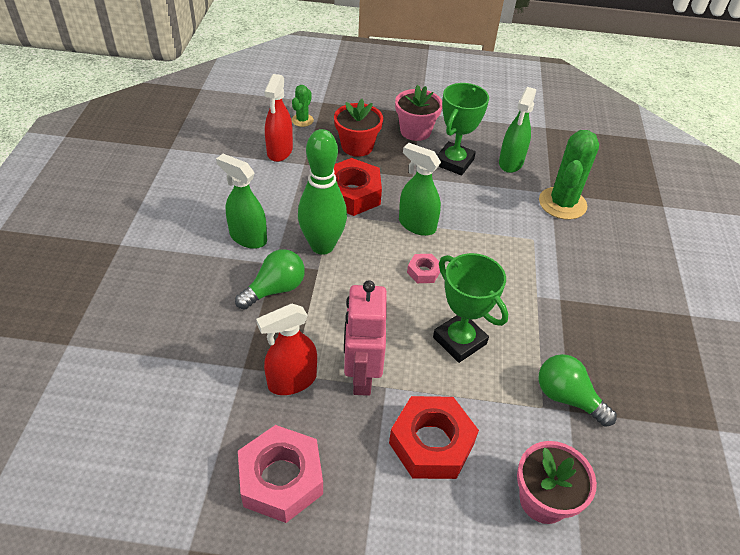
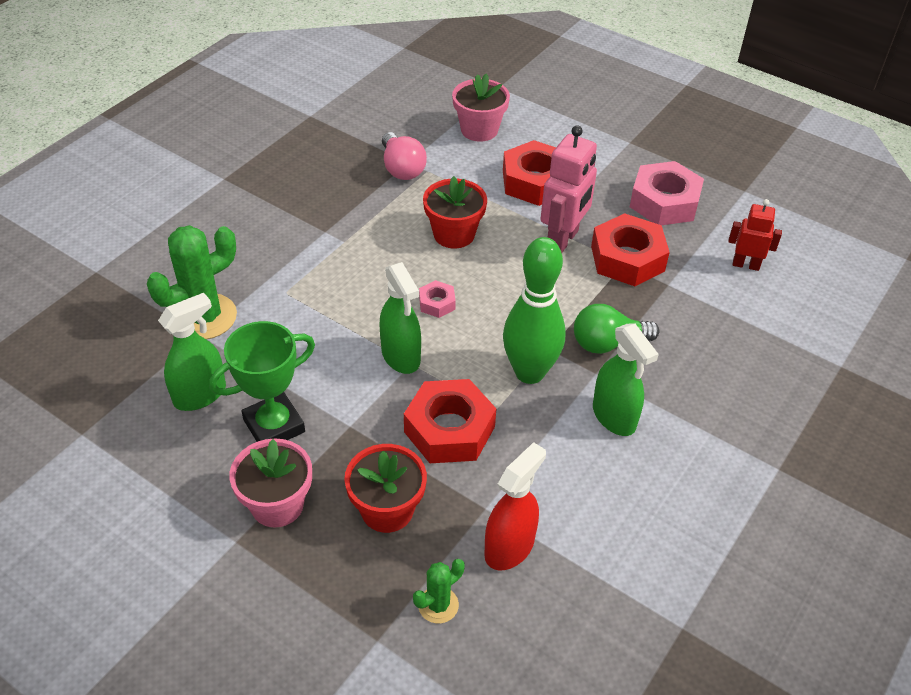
camera: 150 degrees left, 0 degrees up
red spray bottle [256,304,317,395] -> red nut [591,213,670,286]
green trophy [433,253,508,363] -> red flower pot [423,176,487,249]
green light bulb [539,354,617,427] -> pink light bulb [382,132,427,180]
none -> red robot [728,199,782,271]

